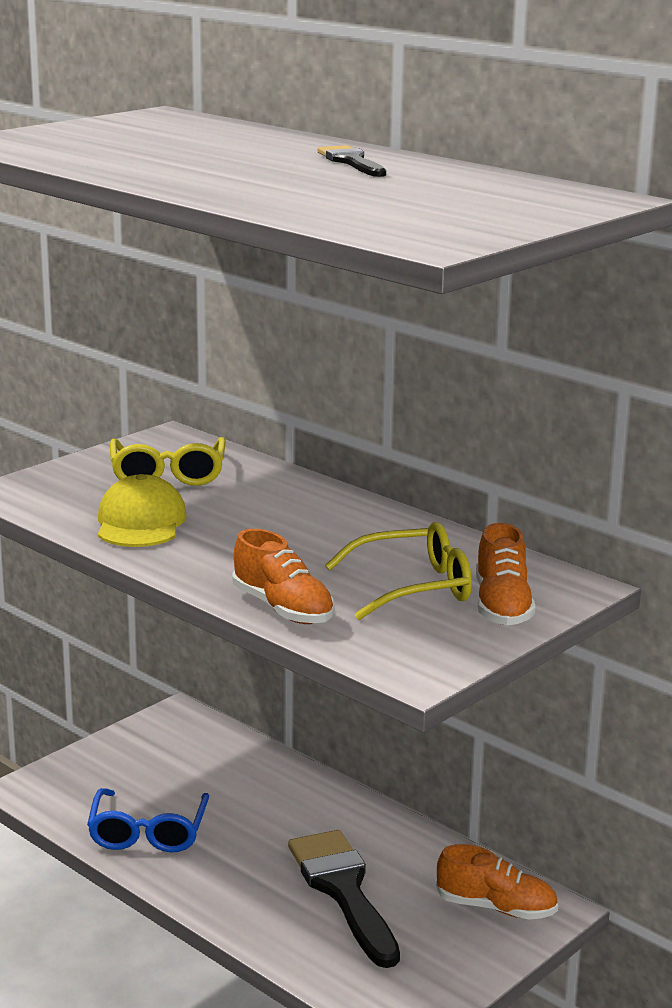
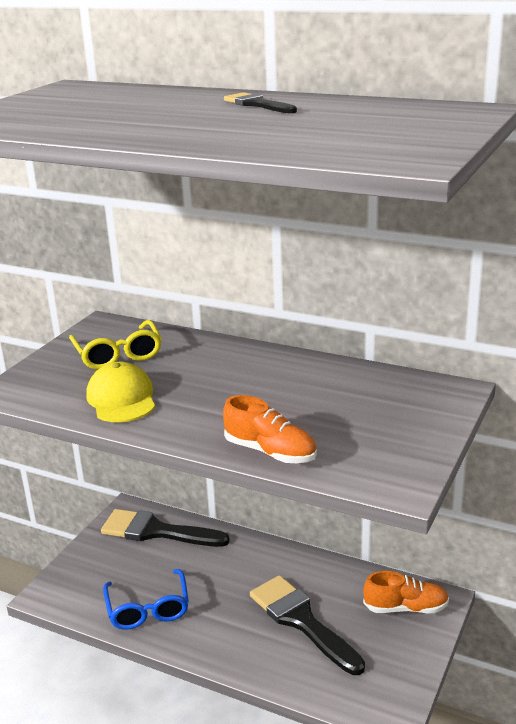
camera: 15 degrees left, 5 degrees up
yellow glasses [325,522,472,620] -> none
orange shoe [476,523,536,626] -> none
none -> black brush [101,509,230,547]

